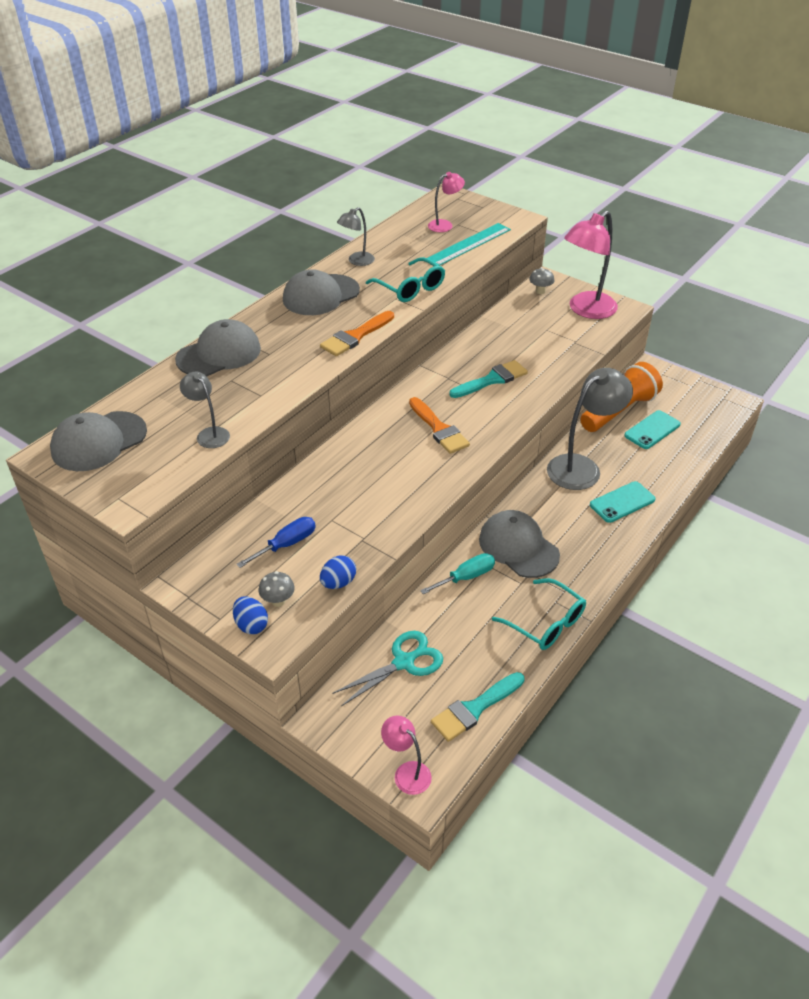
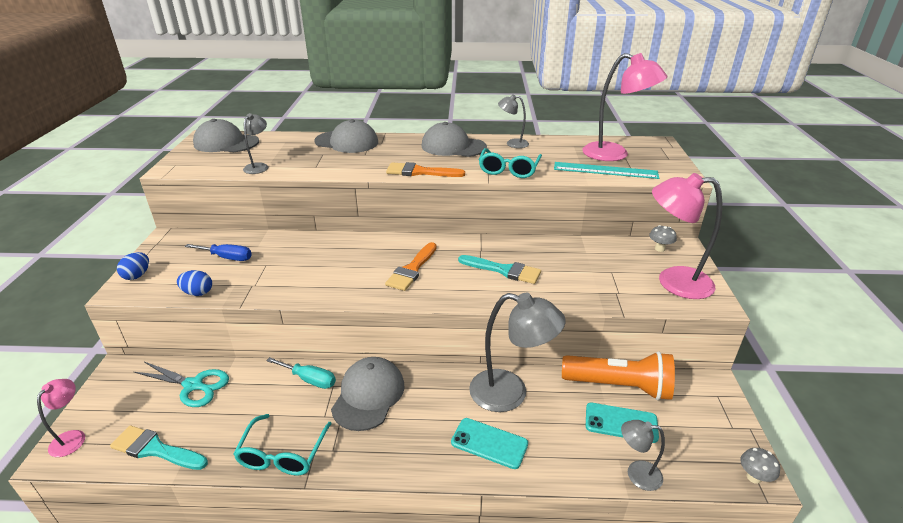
camera: 55 degrees right, 10 degrees down
grey mushroom [258,571,295,607] -> grey mushroom moved to [740,448,780,484]
pink lamp [428,172,465,232] -> pink lamp [582,53,667,161], size x1.92
none -> grey lamp [621,420,665,491]

